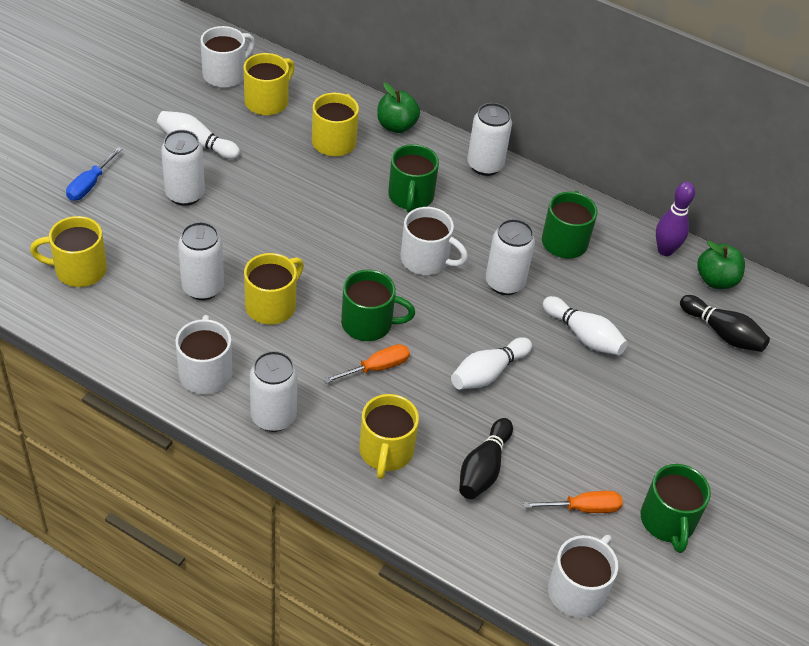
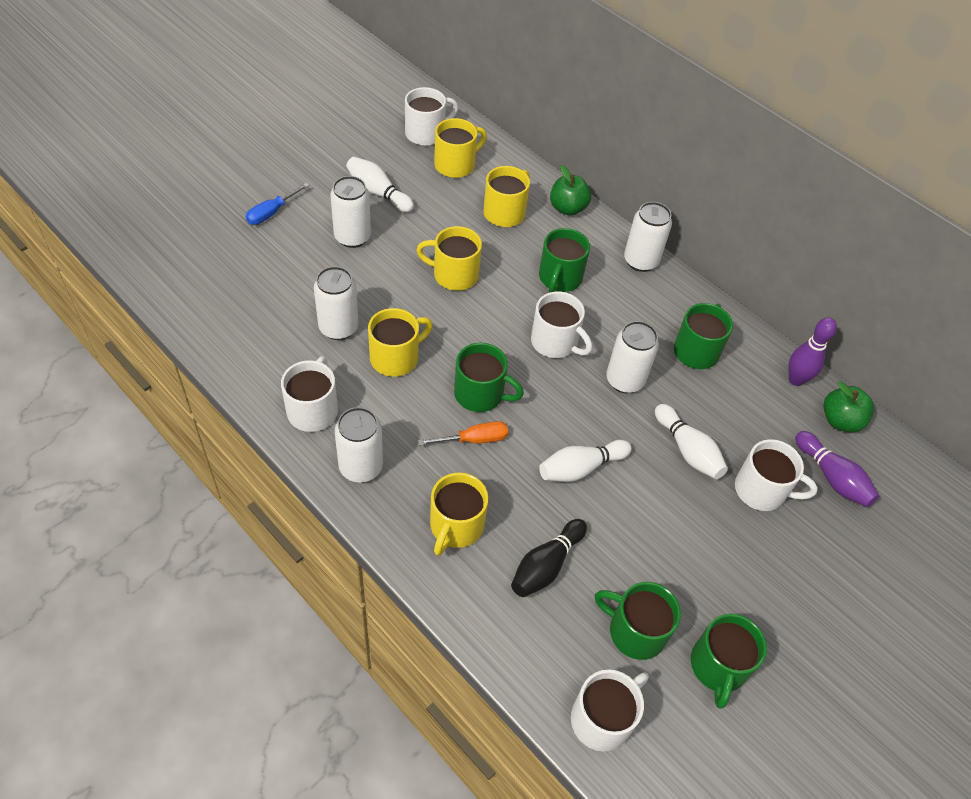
camera: 15 degrees right, 5 degrees up
yellow mug [30,216,107,287] -> yellow mug moved to [416,226,482,291]
orange screwdriver [523,491,623,513] -> green mug [595,582,681,660]
black bowling pin [680,295,770,352] -> purple bowling pin [795,431,879,507]
none -> white mug [735,439,818,511]

